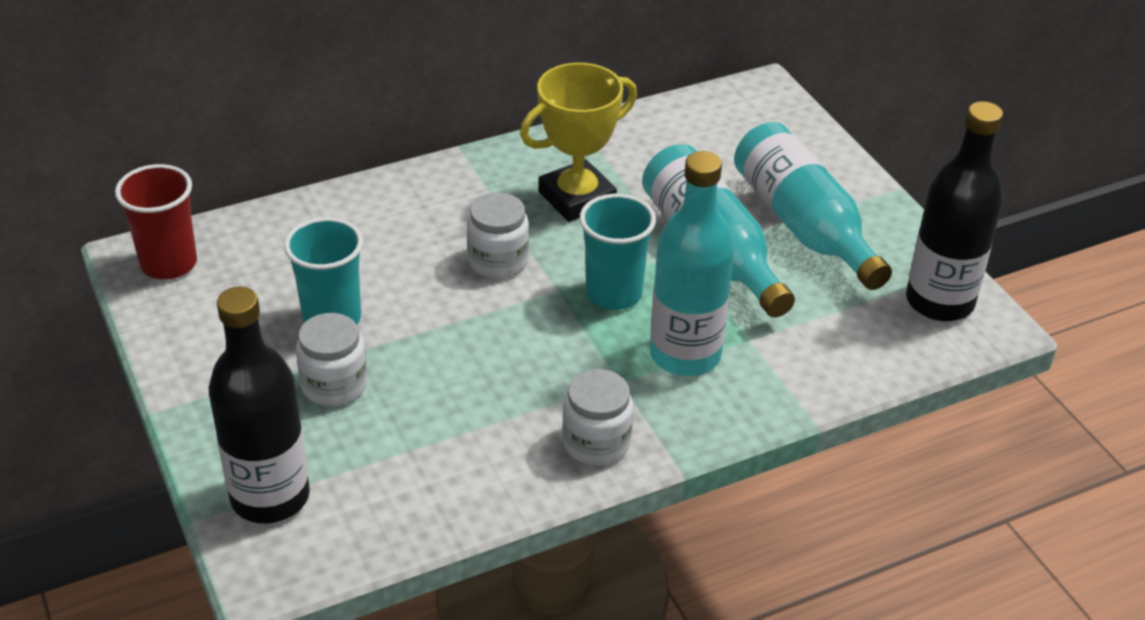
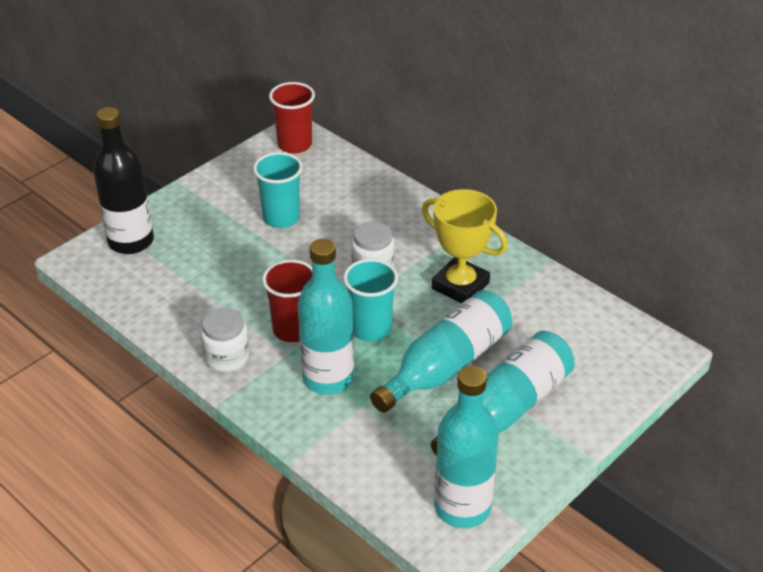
camera: 70 degrees right, 0 degrees up
white jar [296,313,367,406] -> none
black bottle [906,101,1003,321] -> turquoise bottle [434,366,499,528]
none -> red cup [262,259,312,342]

